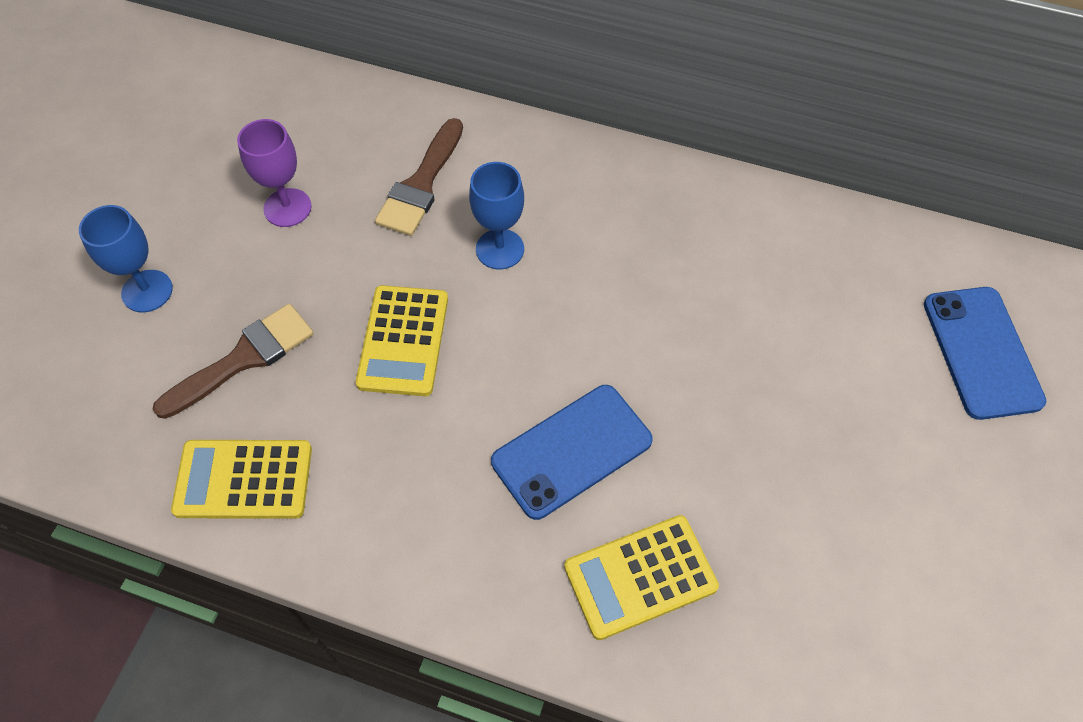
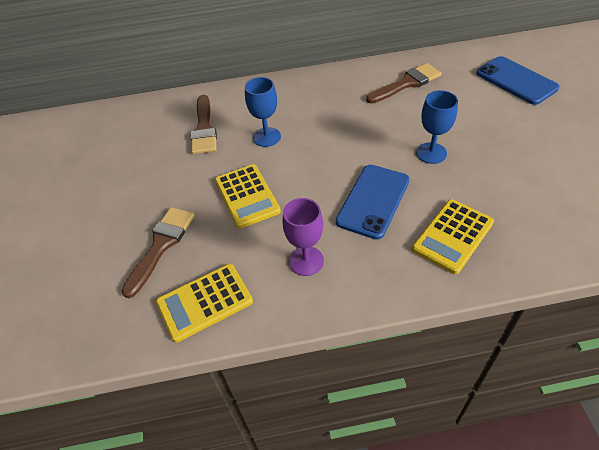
camera: 25 degrees left, 10 degrees down
blue goblet [79,205,173,312] -> blue goblet moved to [416,90,458,164]
purple goblet [237,119,312,227] -> purple goblet moved to [282,198,324,276]
none -> brown brush [366,63,442,104]

